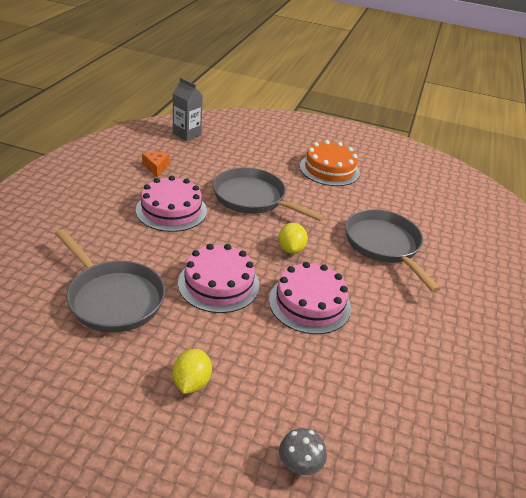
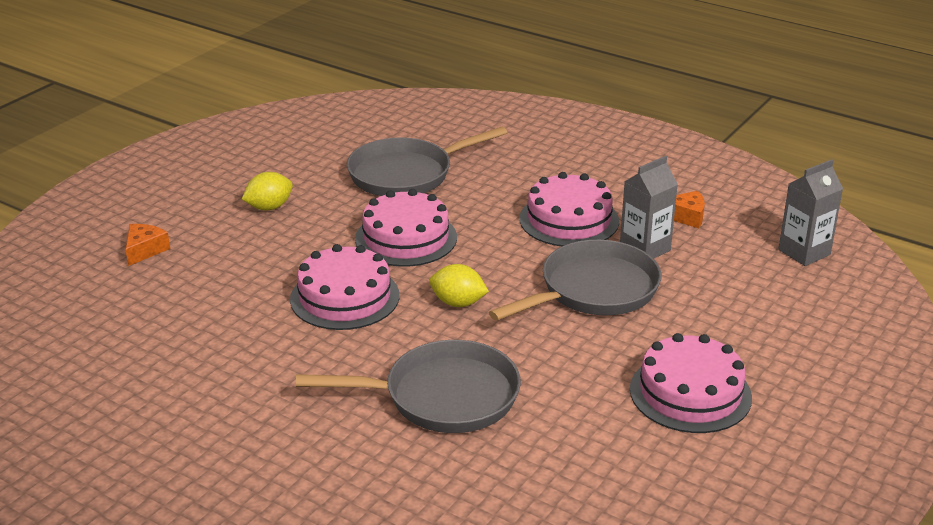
camera: 110 degrees right, 5 degrees down
yellow lemon [173,349,212,394] -> yellow lemon turned 60 degrees counterclockwise [242,172,293,210]
grey mushroom [279,428,327,475] -> orange cheese [126,224,170,266]
orange cake [300,140,360,186] -> pink cake [630,333,752,433]
none -> grey carton [620,156,678,259]

